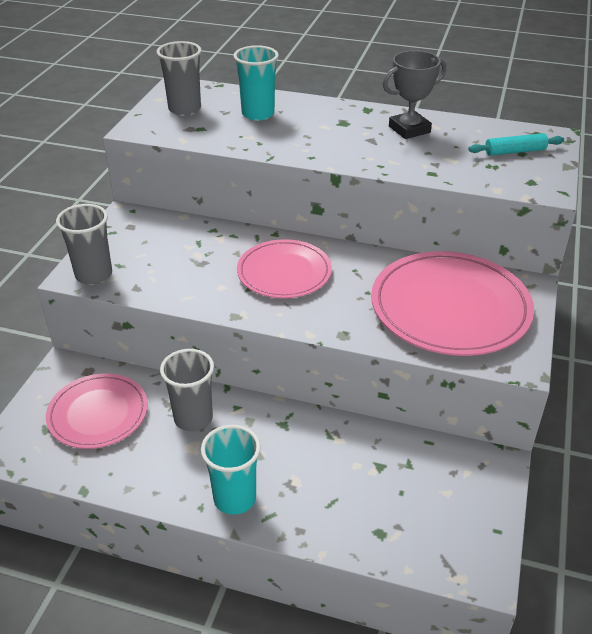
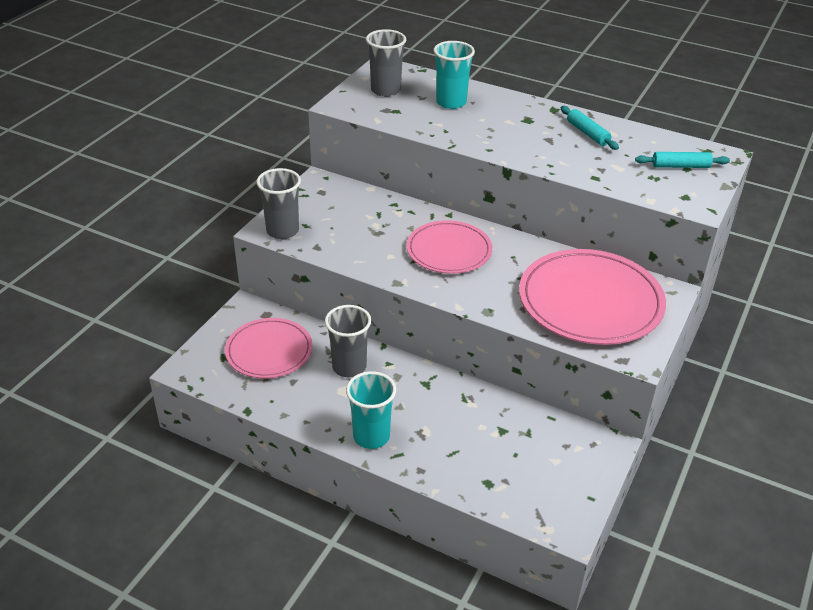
camera: 10 degrees right, 0 degrees up
grey trophy [383,50,446,139] -> turquoise rolling pin [561,106,619,150]

